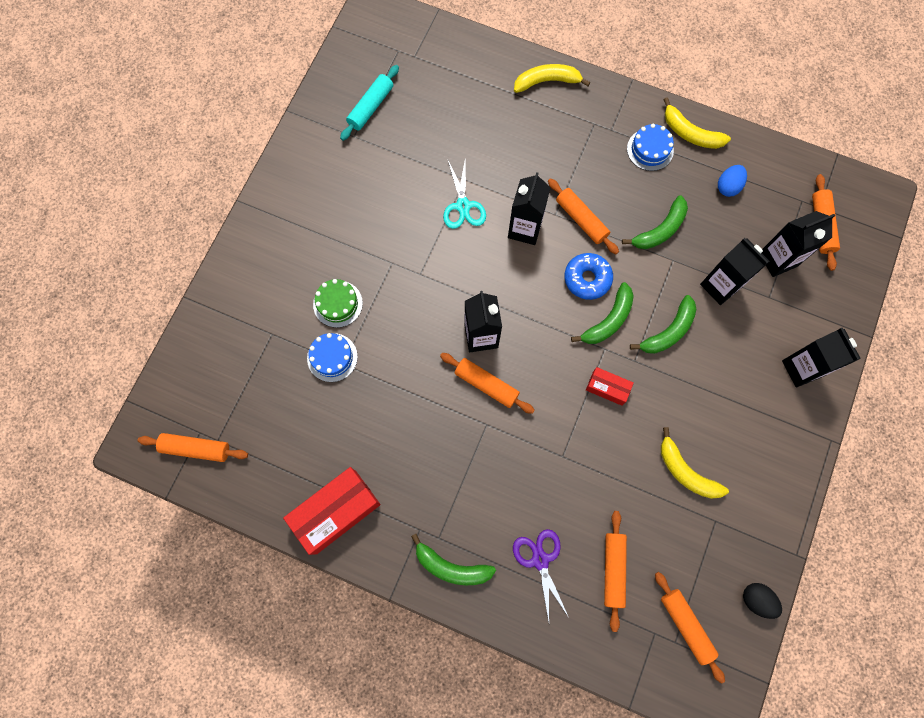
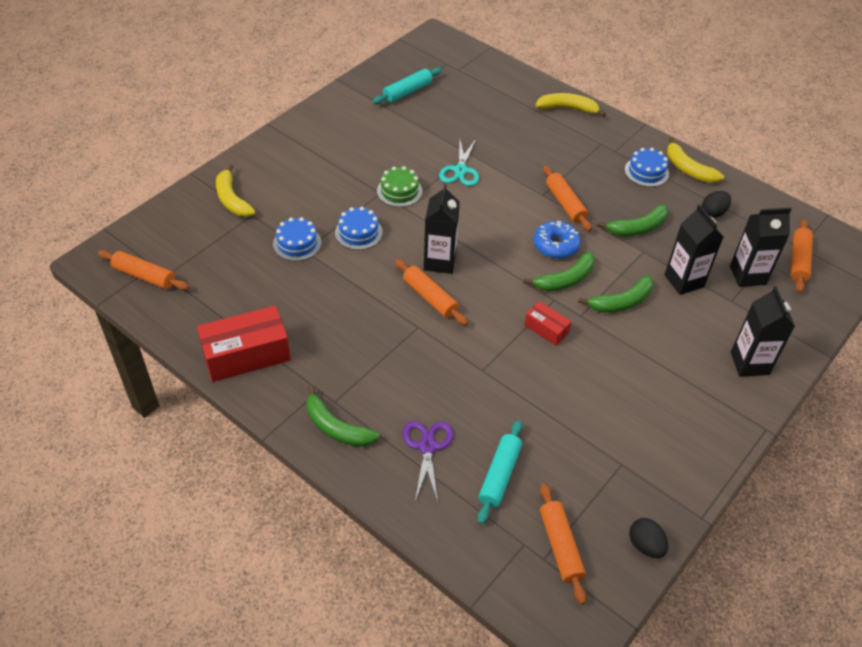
camera: 15 degrees right, 25 degrees down
green cake [313,279,363,328] -> green cake moved to [377,166,422,207]
black carton [508,172,551,245] -> none
orange rolling pin [604,511,627,632] -> turquoise rolling pin [478,420,523,524]
yellow banana [661,427,729,499] -> yellow banana moved to [216,164,255,217]
blue egg [718,165,747,197] -> black egg [702,191,731,218]
none -> blue cake [335,207,383,250]

